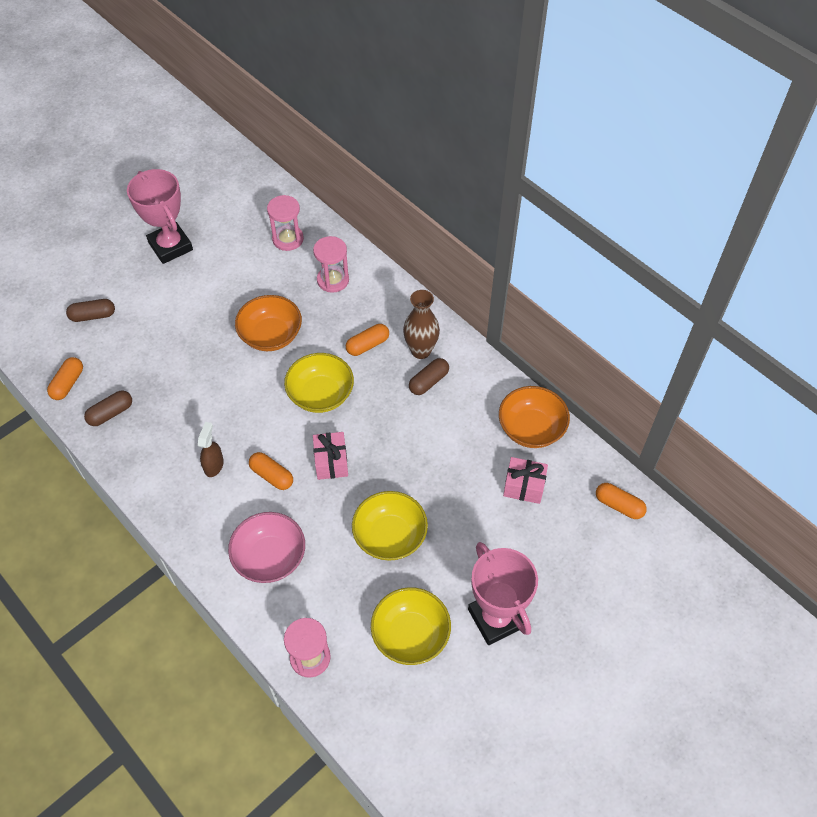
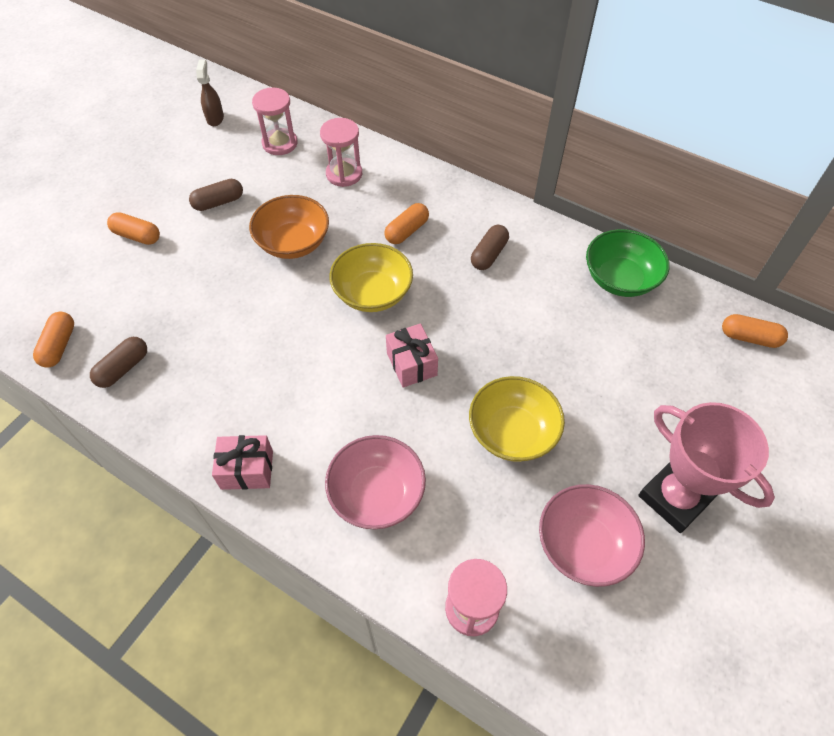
camera: 15 degrees left, 0 degrees up
brown capsule [66,299,115,322] -> brown capsule moved to [189,179,243,211]
pink trophy [127,169,193,264] -> none
brown spray bottle [198,422,224,477] -> brown spray bottle moved to [196,60,224,126]
orange capsule [249,452,293,490] -> orange capsule moved to [107,212,160,245]
yellow bowl [371,587,451,665] -> pink bowl [539,484,645,587]
brown vase [403,290,440,359] -> none
orange bowl [499,386,570,448] -> green bowl [586,229,670,297]
pink gift [503,457,548,504] -> pink gift moved to [212,435,273,490]

